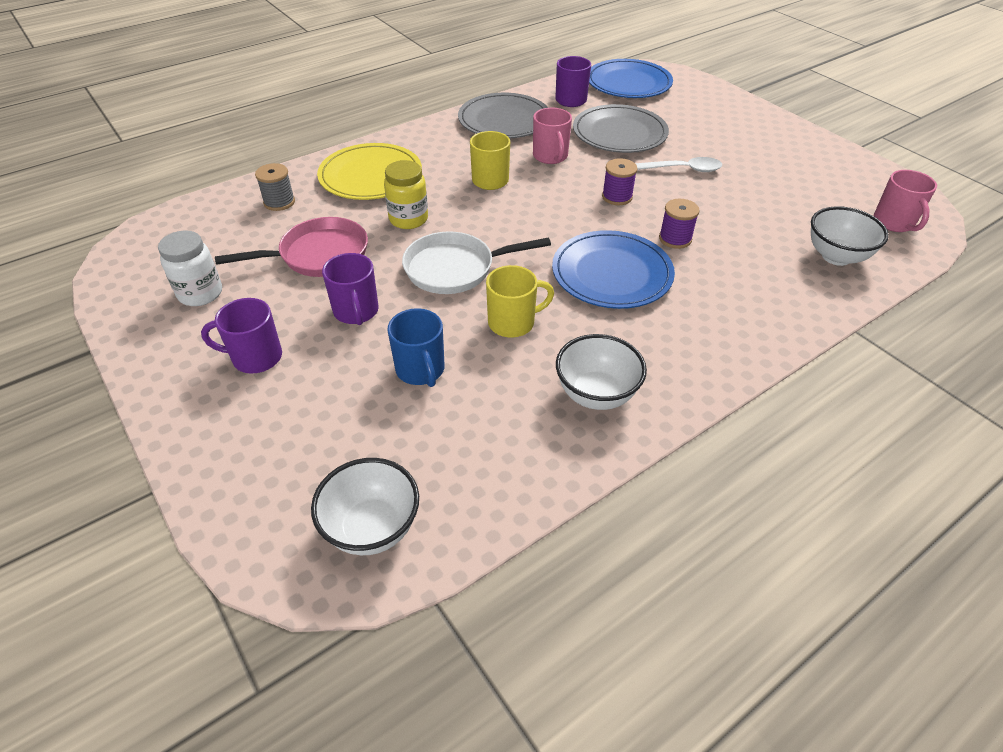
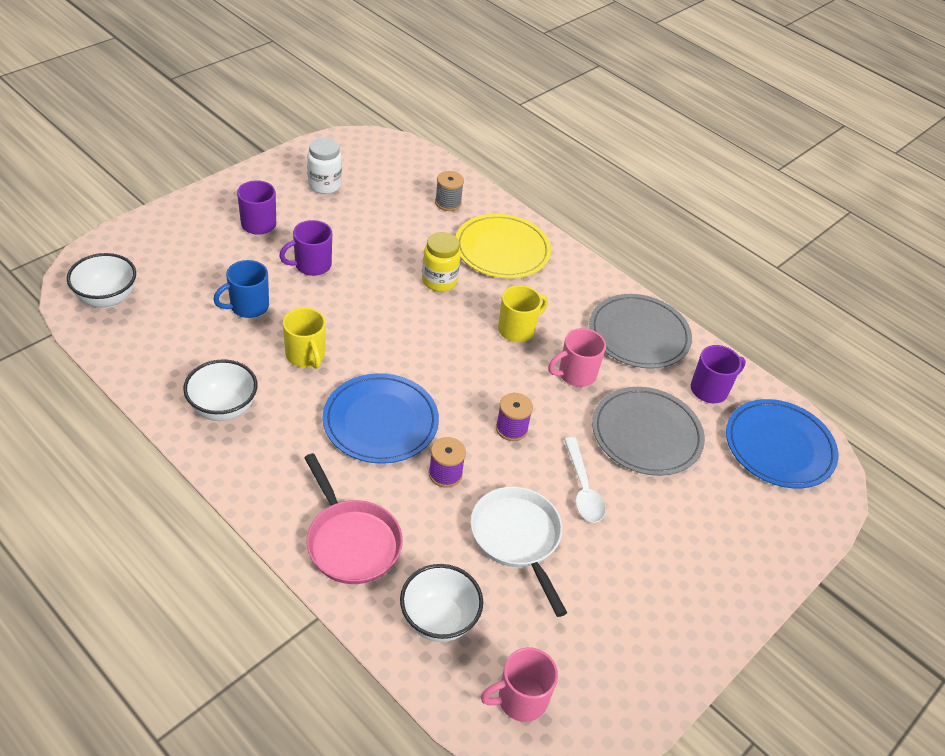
camera: 75 degrees right, 0 degrees up
pink pan [215,217,368,277] -> pink pan moved to [304,453,403,584]
white pan [402,231,551,294] -> white pan moved to [470,486,567,617]

